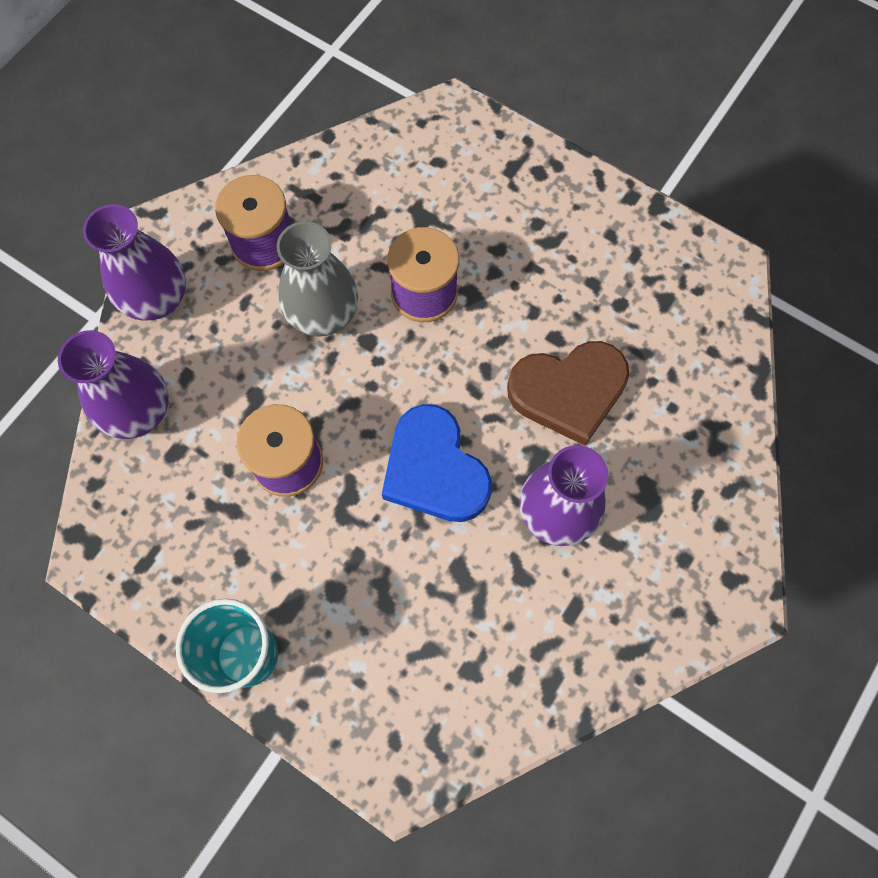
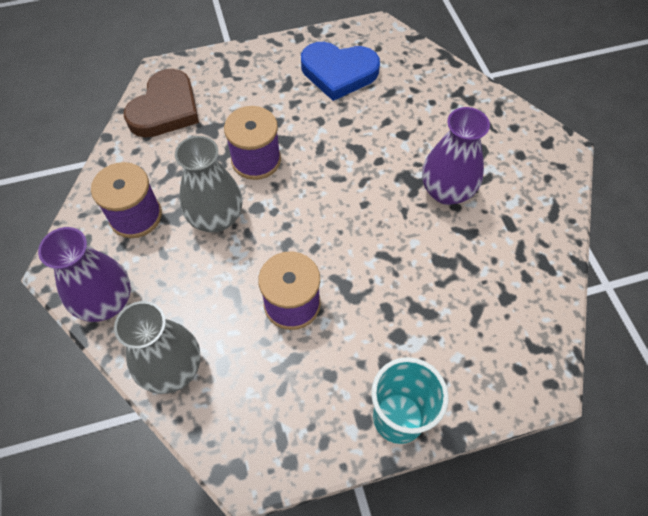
camera: 50 degrees left, 10 degrees down
purple vase [58,330,169,439] -> grey vase [114,301,200,394]
blue heart [382,404,492,522] -> blue heart moved to [301,42,380,101]
brown heart [507,341,629,446] -> brown heart moved to [124,69,199,138]

